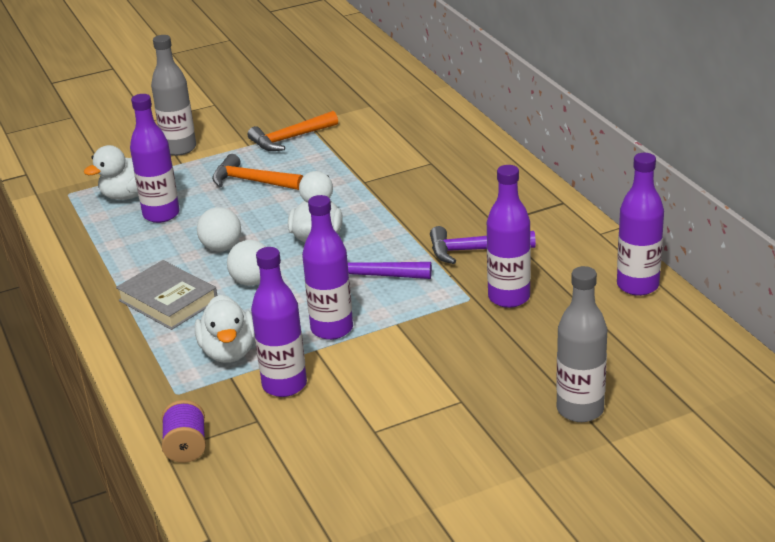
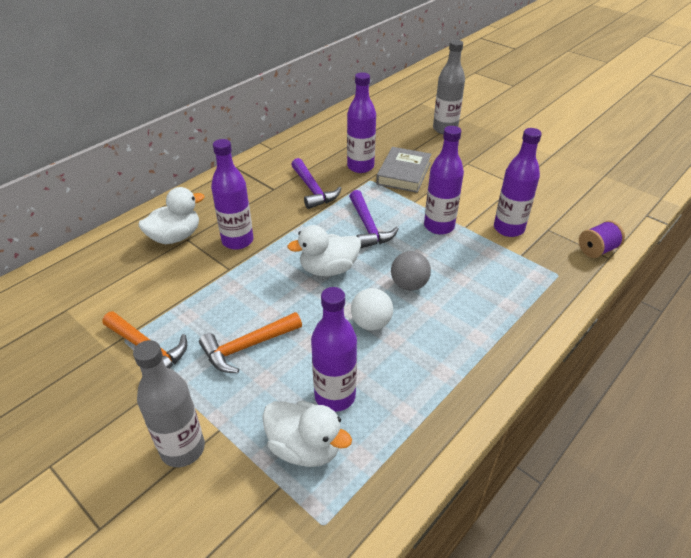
camera: 115 degrees left, 10 degrees up
grey book [116,260,217,330] -> grey book moved to [376,147,431,193]
white duck [195,295,255,363] -> white duck moved to [139,187,204,244]
orange hammer [212,154,303,190] -> orange hammer turned 60 degrees clockwise [199,312,302,373]
white ball [227,240,266,286] -> grey ball [391,251,431,291]
purple bottle [617,153,664,296] -> purple bottle moved to [211,139,253,250]

